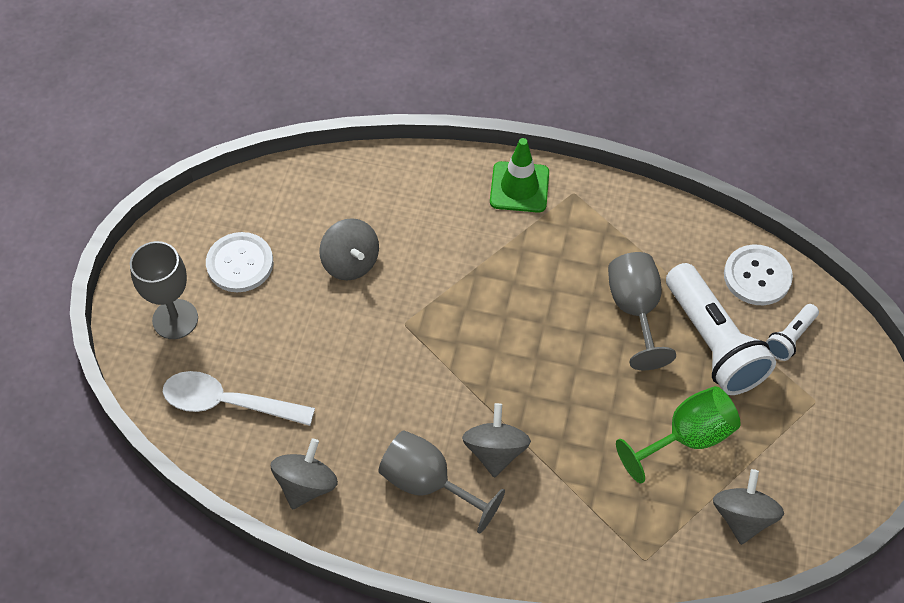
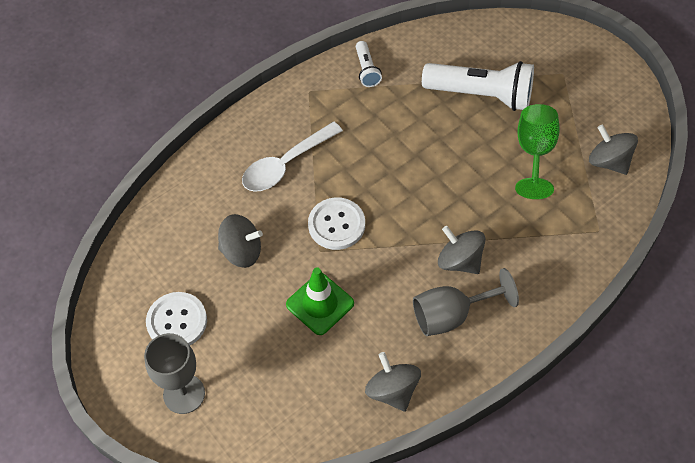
camera: 50 degrees left, 0 degrees up
white spoon [163,371,315,426] -> white spoon moved to [242,122,343,192]
green traffic cone [490,138,549,213] -> green traffic cone moved to [286,268,354,335]
grey goblet [608,252,676,370] -> none
white button [724,245,793,305] -> white button moved to [308,197,365,250]
white flashlight [766,304,819,361] -> white flashlight moved to [356,41,382,87]

